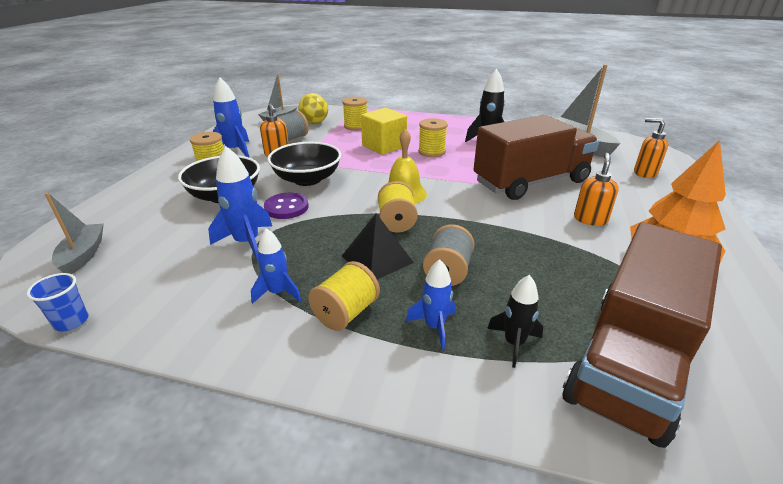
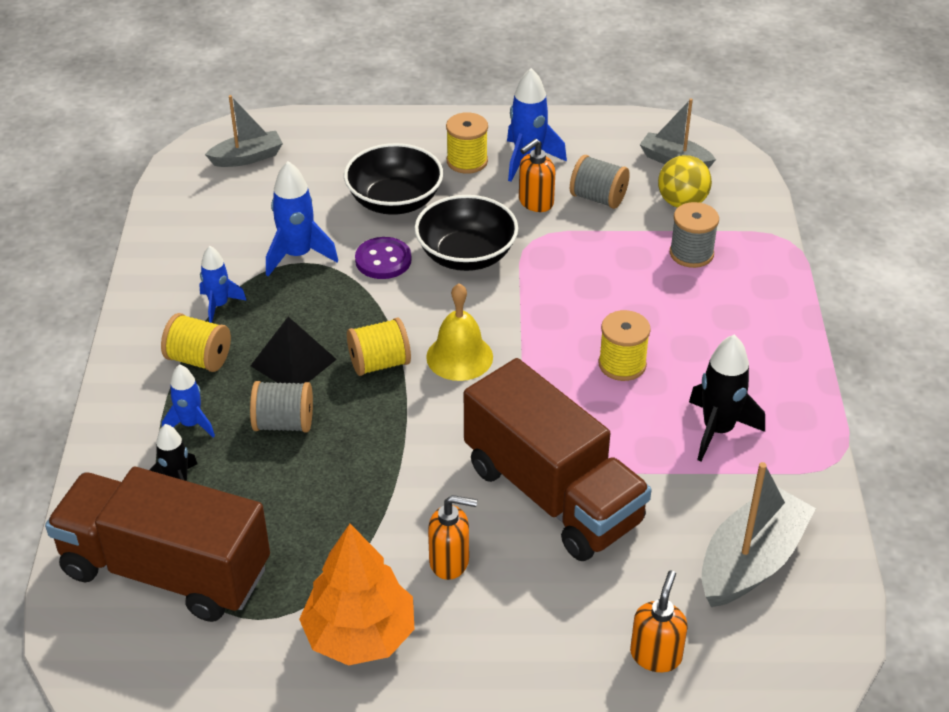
camera: 75 degrees right, 10 degrees up
blue cup [27,273,88,332] -> none
yellow spool [342,97,367,131] -> grey spool [670,202,719,268]
yellow cube [361,108,407,155] -> none

